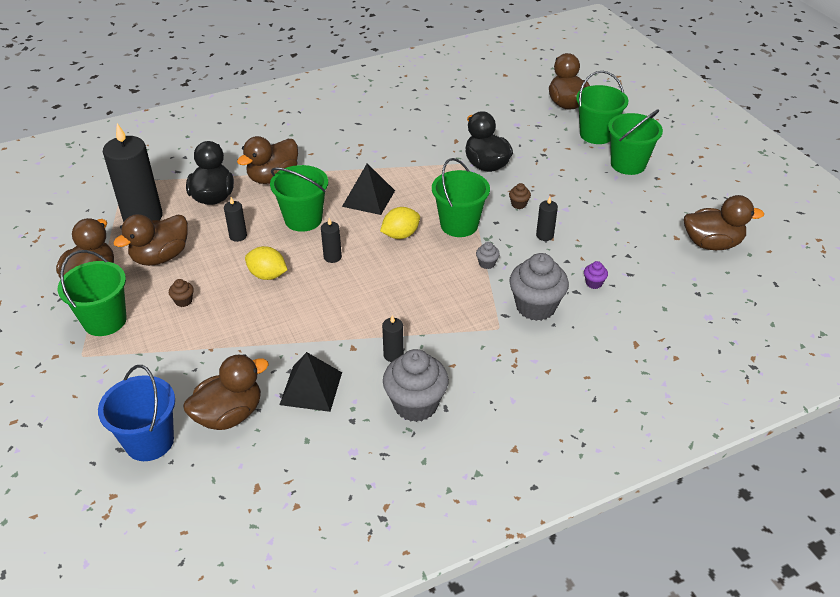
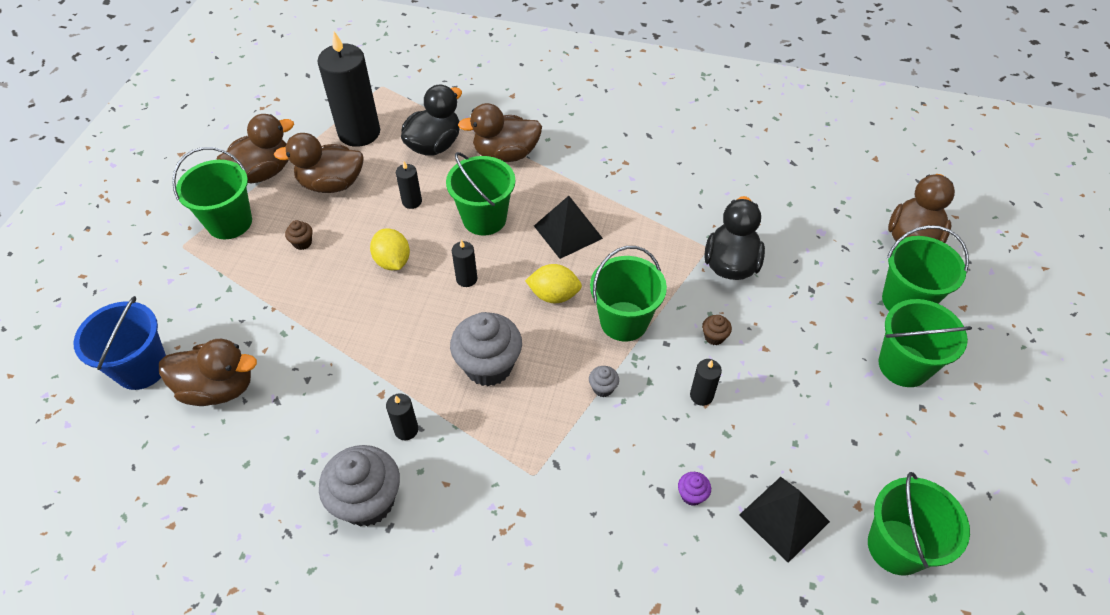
camera: 40 degrees right, 10 degrees up
black pyramid [279,352,342,412] -> black pyramid moved to [739,477,830,563]
grey cupcake [509,253,569,321] -> grey cupcake moved to [450,312,522,386]
brown duck [684,195,764,250] -> green bucket [868,472,970,576]

